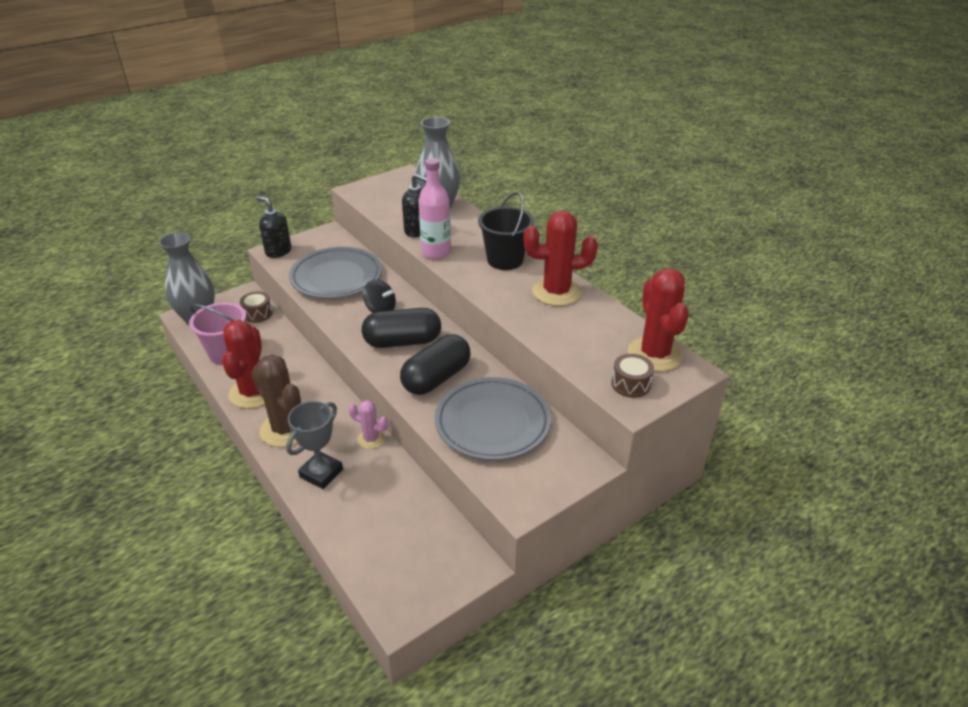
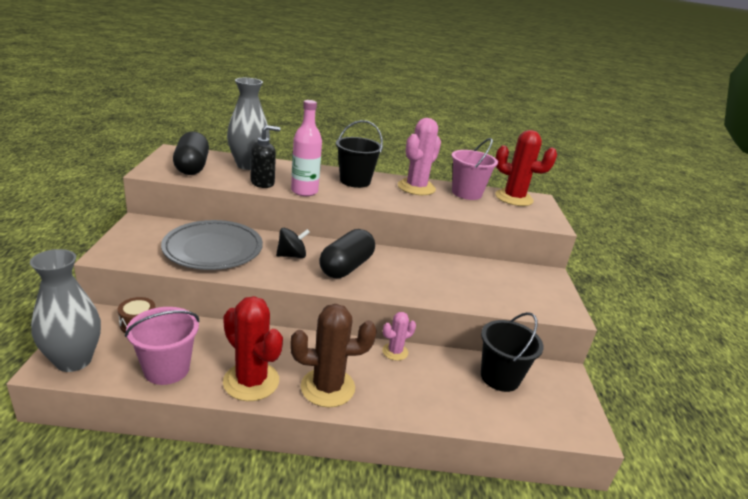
camera: 55 degrees left, 10 degrees down
black soap dispenser [256,196,292,258] -> none
grey trophy [286,401,343,489] -> none
black capsule [400,334,471,395] -> black capsule moved to [173,131,209,175]
grey plate [435,377,551,461] -> none
red cactus [523,211,598,306] -> pink cactus [398,118,441,195]
brown drum [611,354,654,398] -> none
none -> pink bucket [451,138,498,200]
none -> black bucket [481,312,544,392]

